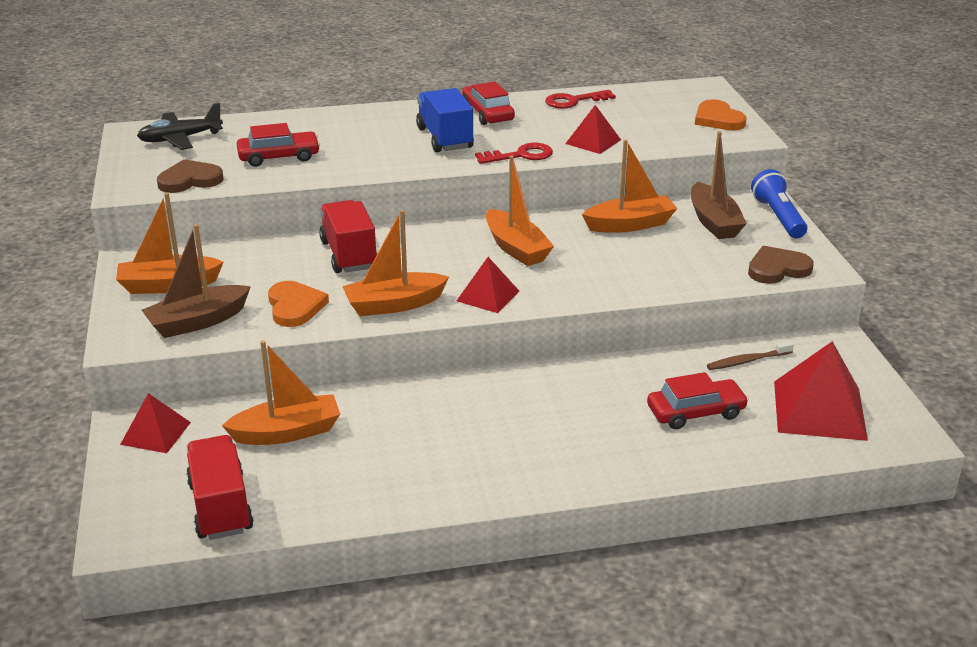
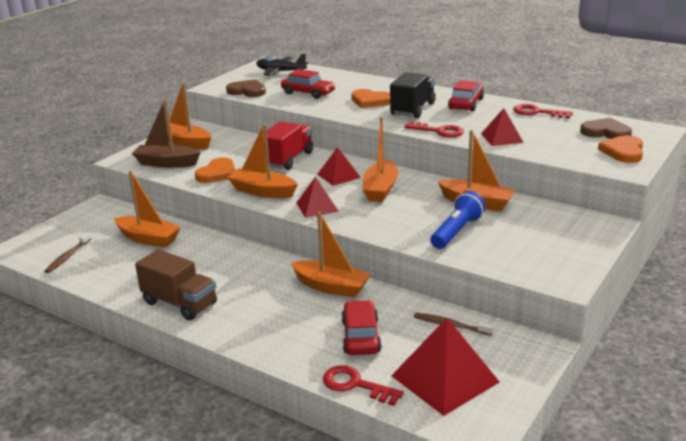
camera: 45 degrees right, 5 degrees down
red pyramid [120,393,191,453] -> red pyramid moved to [317,147,361,186]
red truck [186,435,254,540] -> brown toothbrush [45,233,91,273]
blue truck [416,88,474,152] -> black truck [390,72,436,118]
red car [647,372,749,429] -> red car turned 120 degrees counterclockwise [341,300,381,355]
brown boat [691,131,747,239] -> none
brown heart [748,246,814,284] -> brown heart moved to [580,118,632,139]
blue flashlight [751,169,807,238] -> blue flashlight moved to [431,191,486,249]
none -> brown truck [135,249,217,320]
none -> orange boat [291,212,371,298]
none -> red key [323,365,404,406]
none -> orange heart [351,89,390,108]

